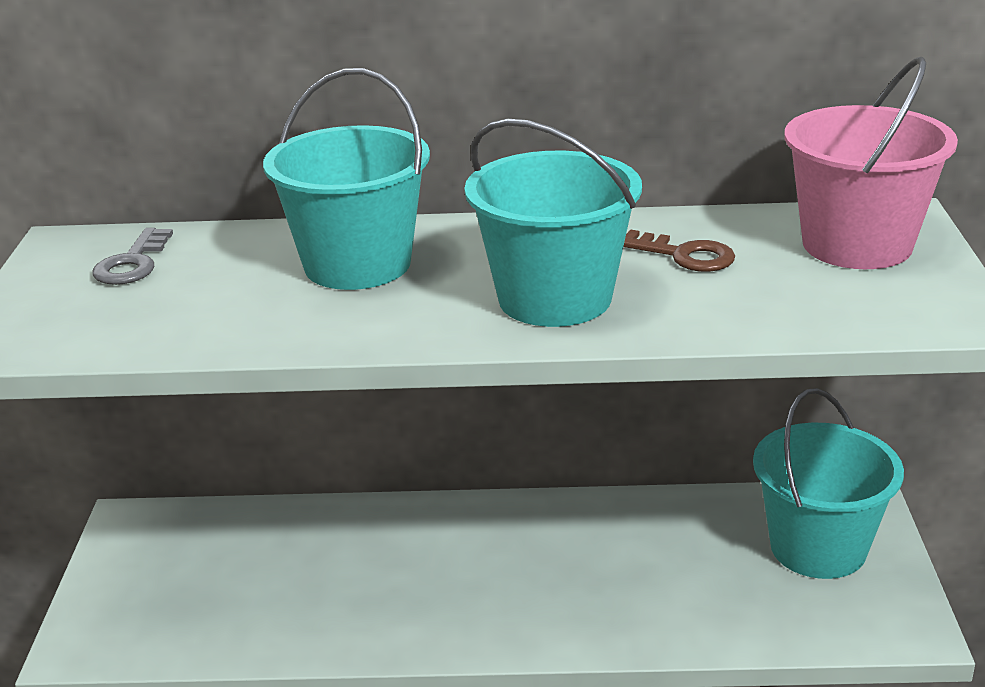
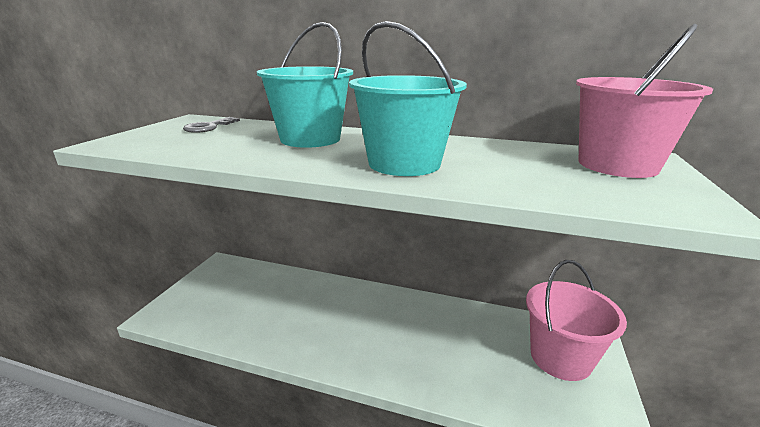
camera: 15 degrees right, 5 degrees down
brown key [623,229,735,272] -> none
turquoise bucket [753,388,904,579] -> pink bucket [526,260,627,381]

